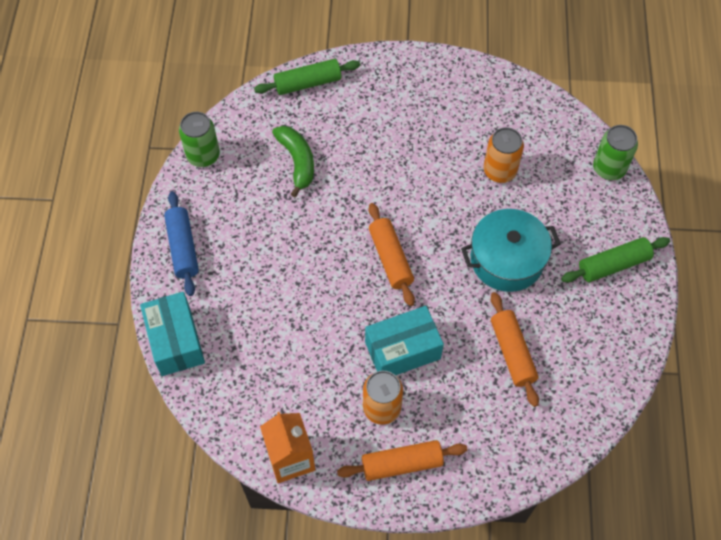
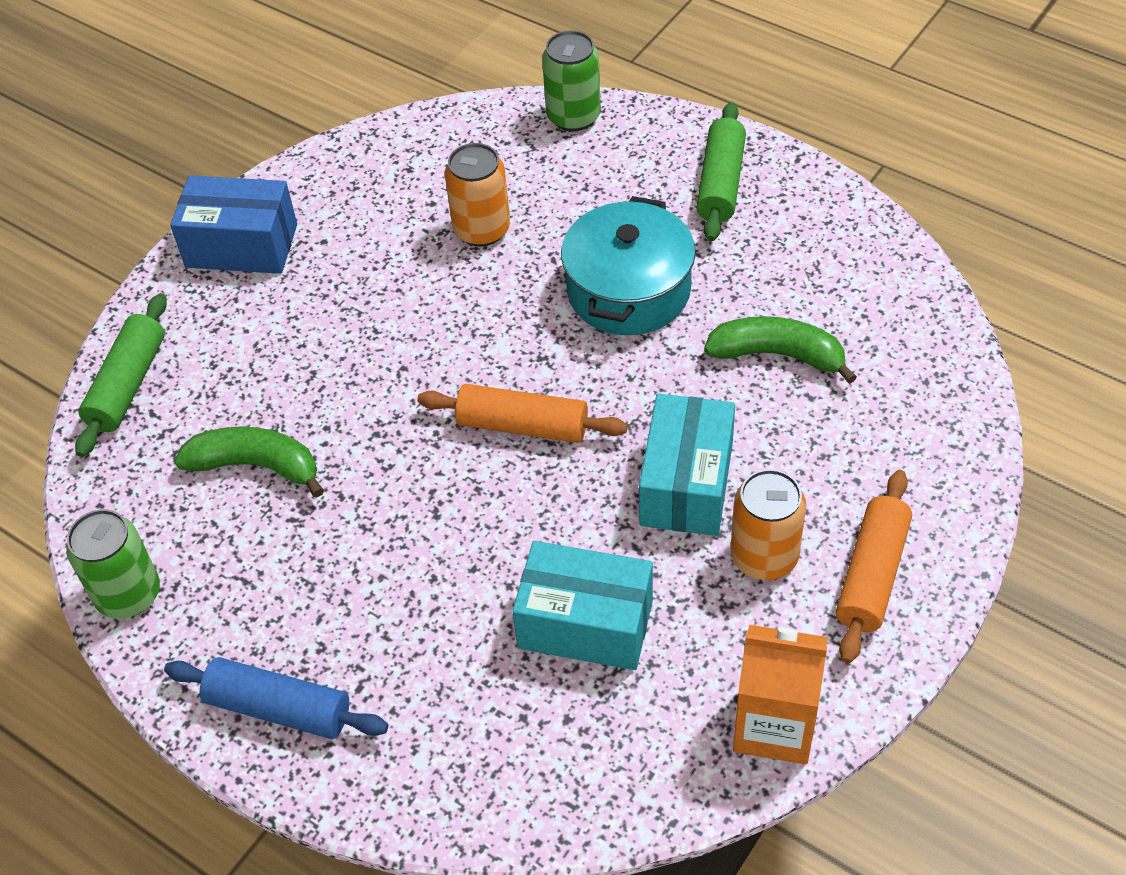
camera: 55 degrees left, 10 degrees down
turquoise box [140,292,205,376] -> turquoise box moved to [512,541,653,670]
orange rolling pin [491,292,539,407] -> green banana [704,316,857,384]
none -> blue box [170,175,297,274]

